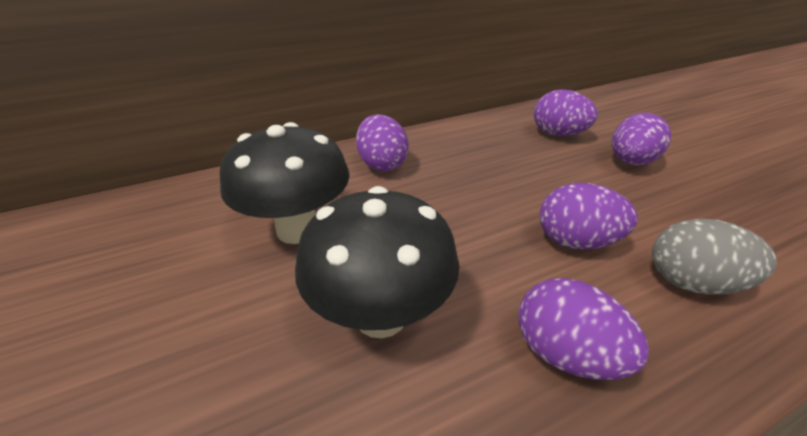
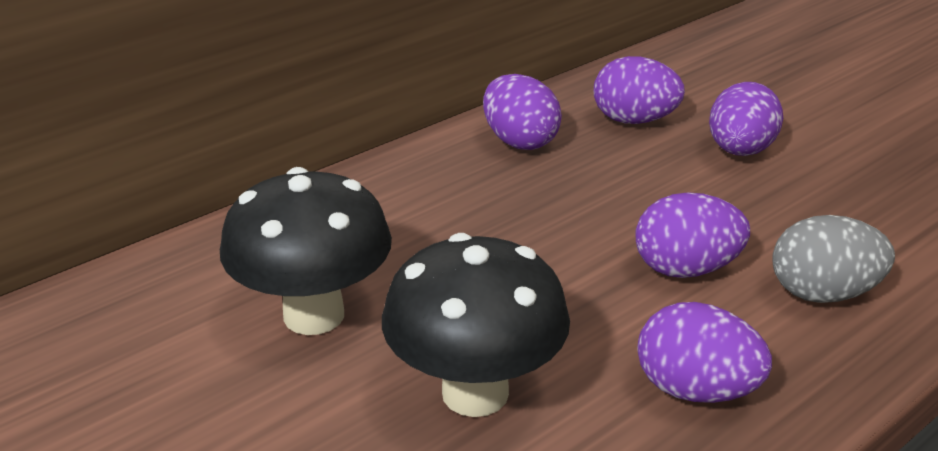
camera: 15 degrees left, 5 degrees down
purple egg [356,114,409,171] -> purple egg moved to [483,74,562,150]

